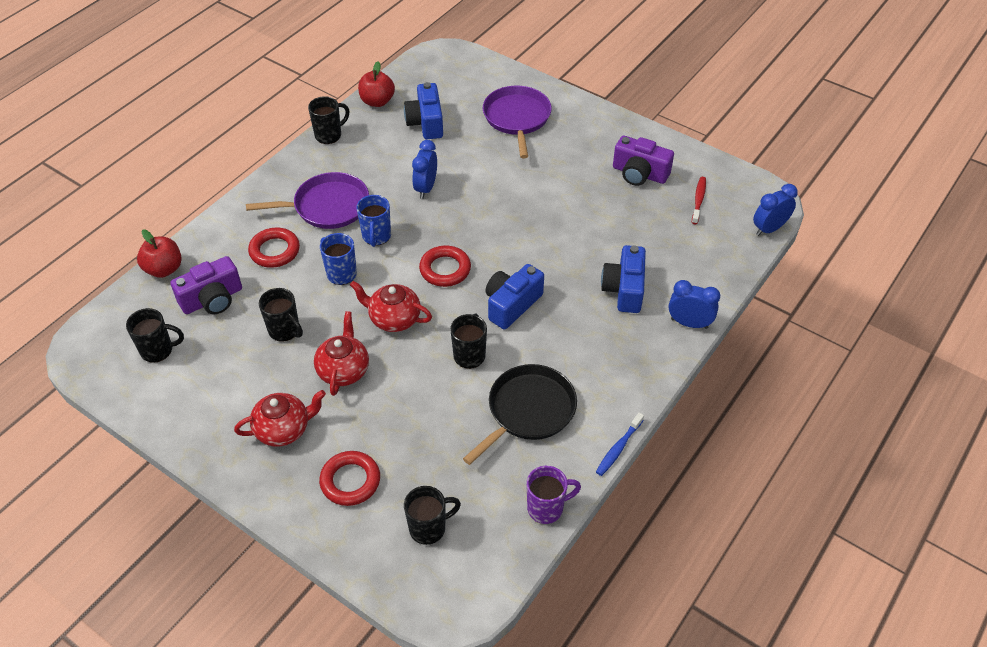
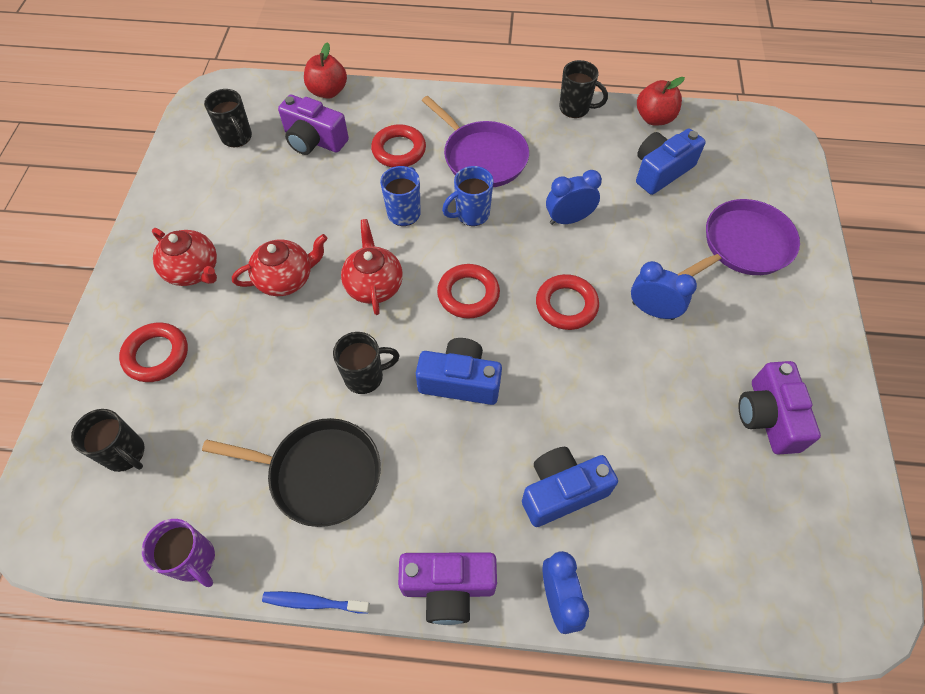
camera: 60 degrees right, 10 degrees up
black mug [259,288,303,342] -> none
red toothbrush [692,177,706,225] -> none
blue clock [753,184,798,236] -> blue clock moved to [631,261,697,320]
none -> purple camera [398,552,497,625]
none -> red ring [536,274,599,330]

